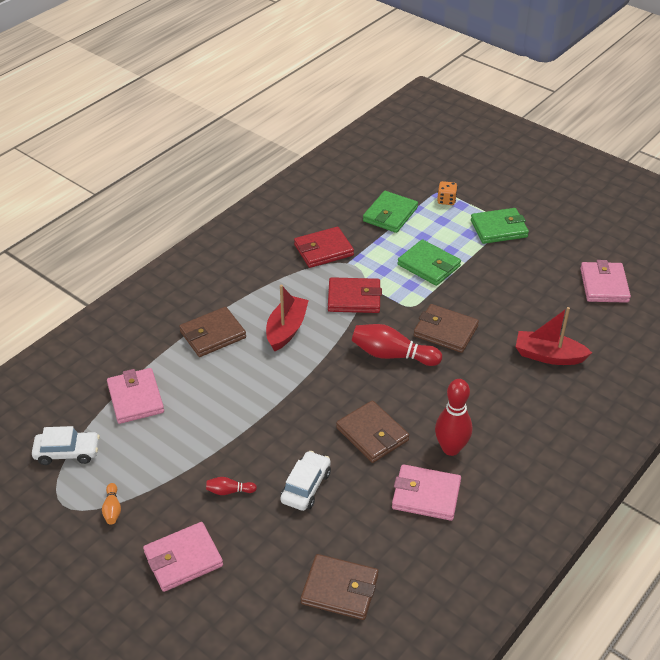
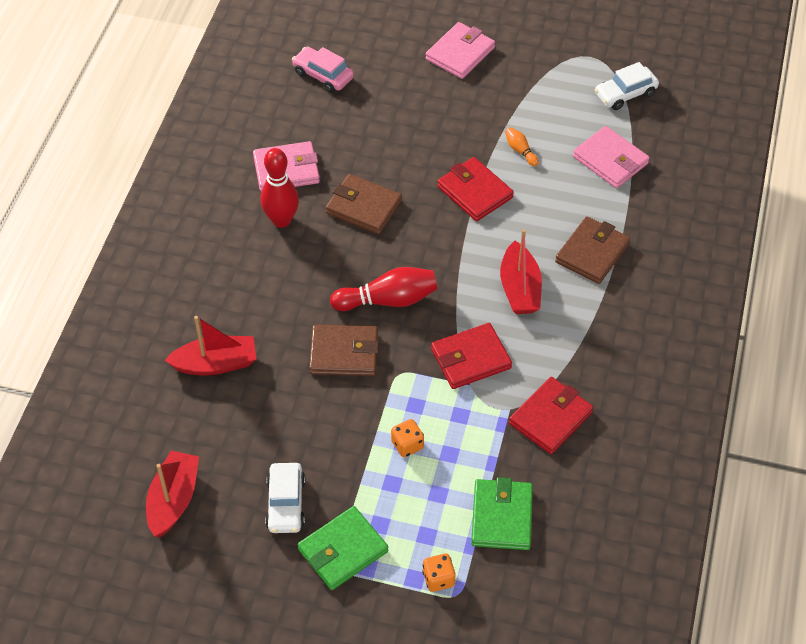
camera: 155 degrees right, 10 degrees up
orange bowling pin [102,483,121,524] -> orange bowling pin moved to [505,127,539,166]
red bowling pin [206,477,257,495] -> none
white car [280,451,331,511] -> white car moved to [265,463,305,533]
brown wallet [301,554,379,620] -> pink car [292,47,354,93]
green wallet [398,239,461,286] -> orange dice [391,419,424,457]
pink wallet [580,260,631,303] -> red boat [146,451,199,537]
none -> red wallet [437,157,514,221]

